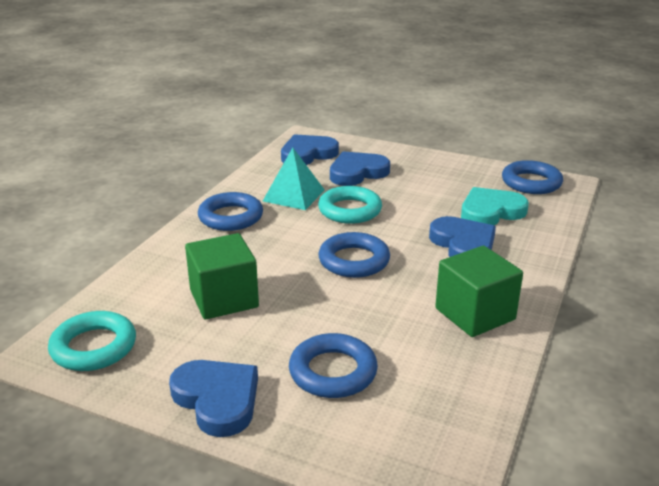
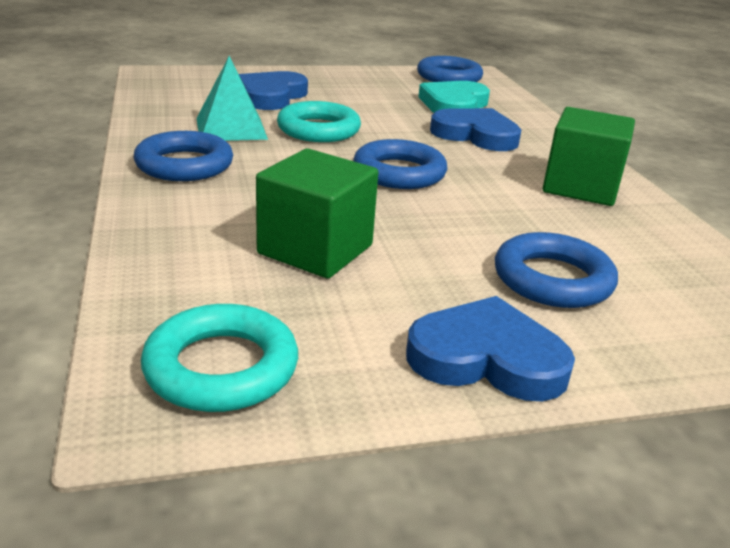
camera: 40 degrees left, 0 degrees up
blue heart [281,134,339,165] -> none

